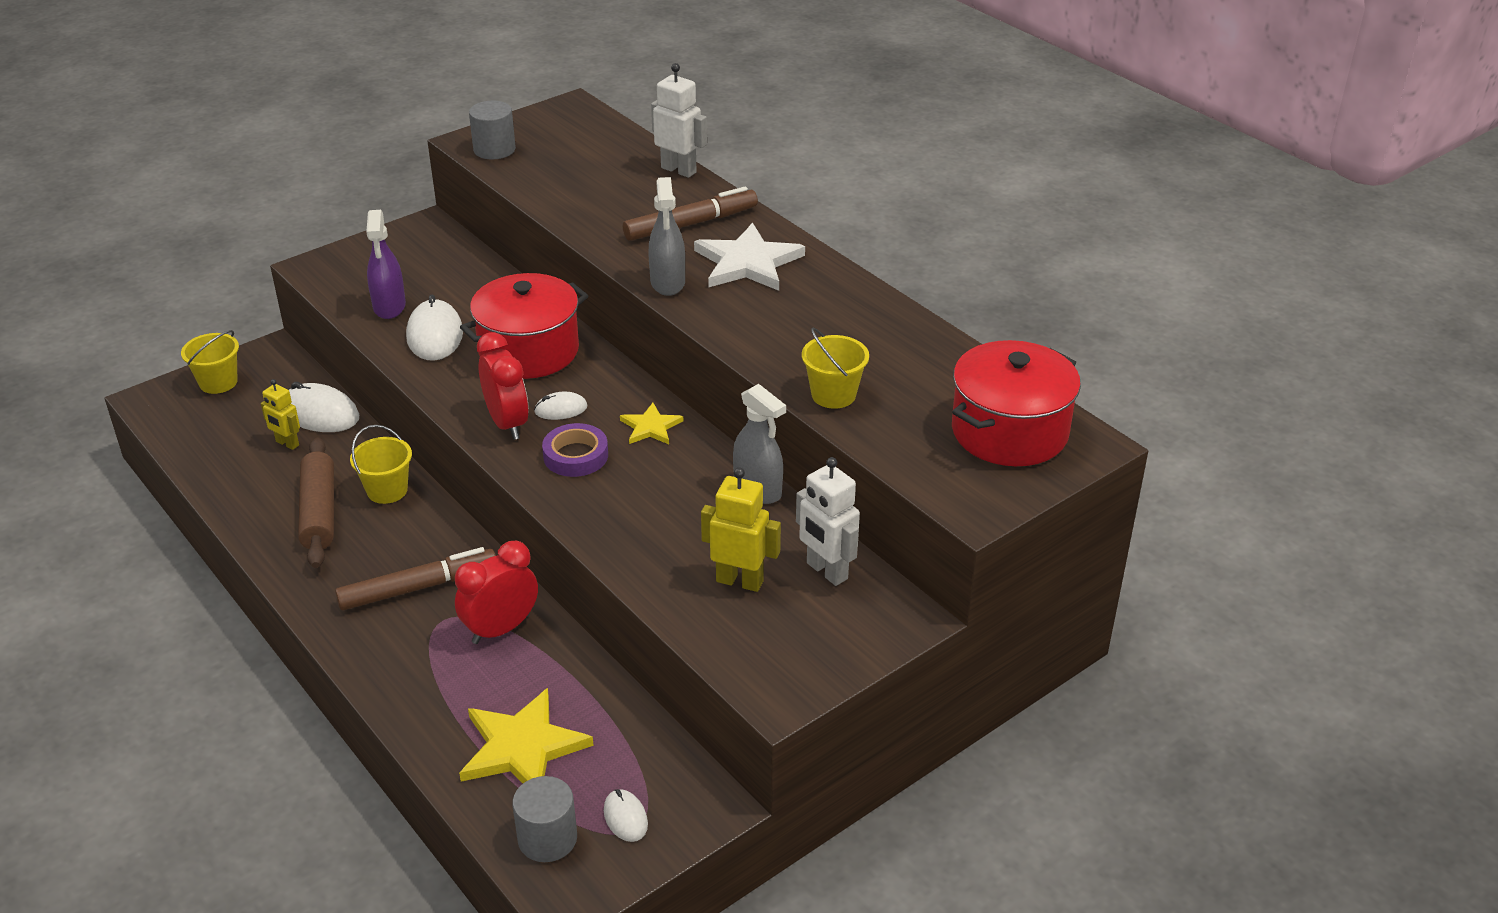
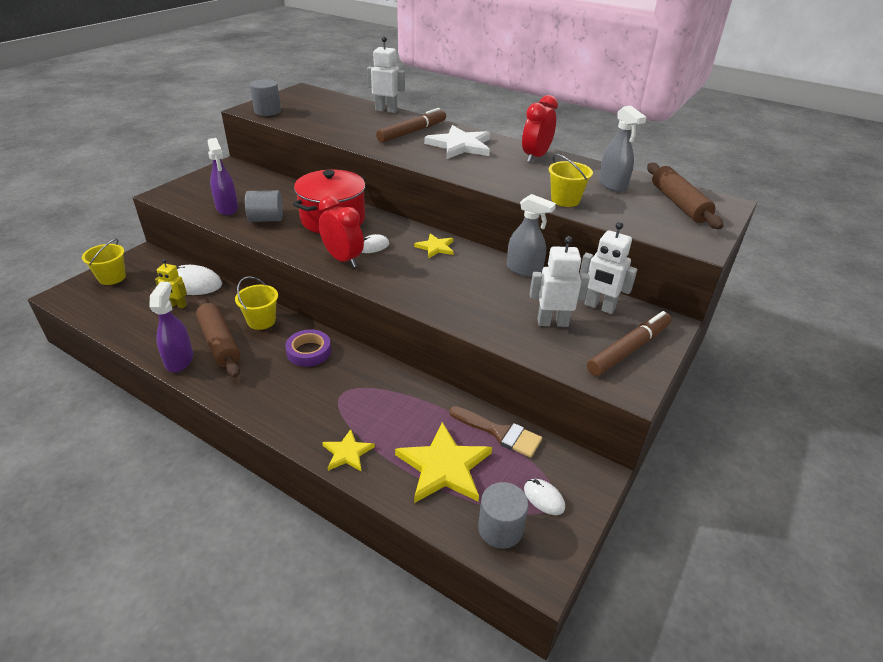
camera: 20 degrees left, 0 degrees up
brown marker [335,547,496,610] -> brown marker moved to [587,311,672,376]
white mouse [406,294,463,361] -> grey cylinder [245,190,283,222]
red clock [455,541,538,644] -> red clock moved to [522,95,558,163]
purple tape [542,423,608,477] -> purple tape moved to [285,329,331,367]
grey spray bottle [648,177,685,296] -> grey spray bottle moved to [599,105,647,192]
yellow robot [701,467,781,592] -> white robot [530,236,590,327]
red pot [952,340,1081,466] -> brown rolling pin [647,163,723,229]
none -> purple spray bottle [149,282,193,373]
none -> yellow star [322,429,375,471]
none -> brown brush [449,406,542,458]

